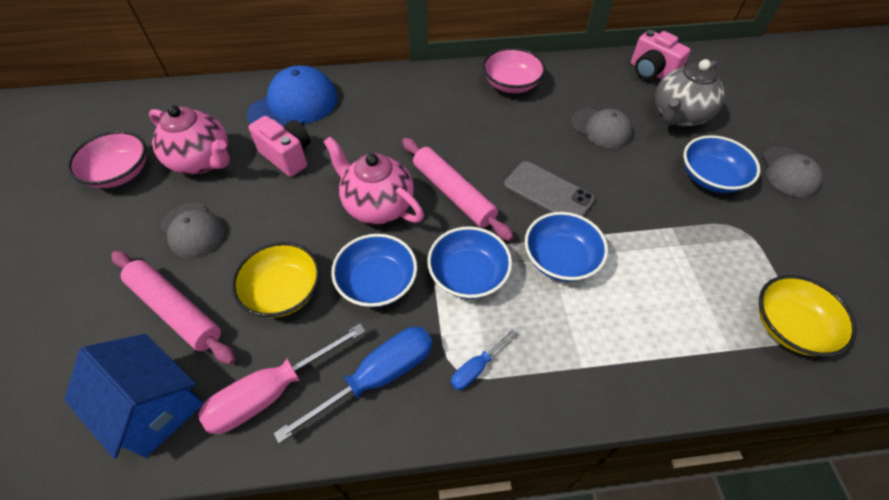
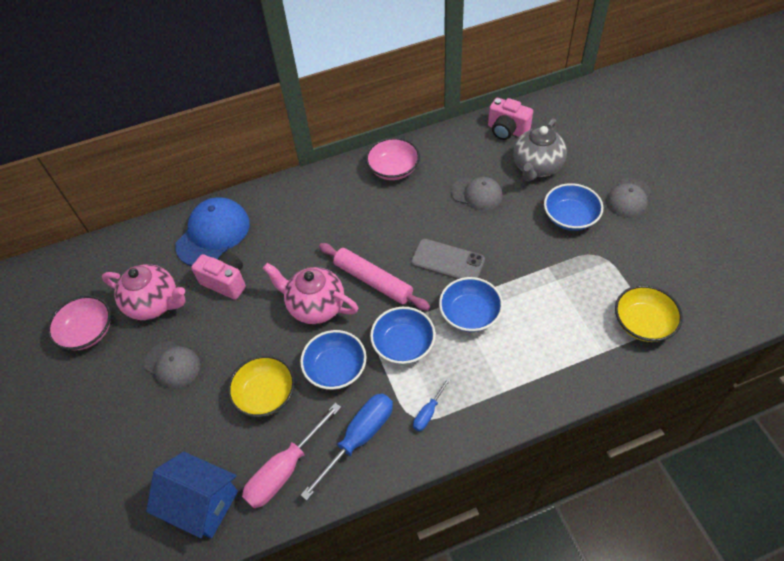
camera: 10 degrees left, 0 degrees up
pink rolling pin [111,251,236,365] -> none
grey cap [763,147,823,198] -> grey cap turned 45 degrees clockwise [606,178,652,218]

